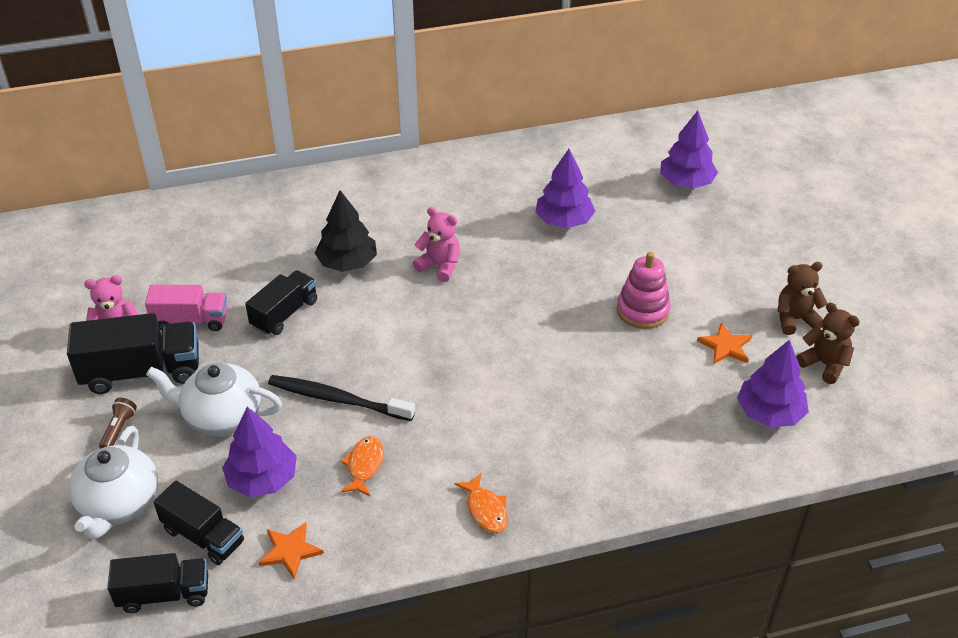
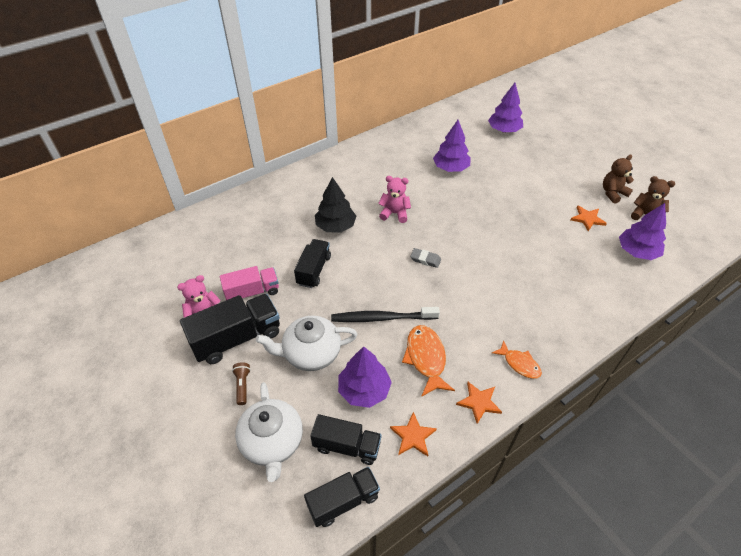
camera: 20 degrees left, 5 degrees up
orange fish [340,436,384,496] -> orange fish [402,325,455,397], size x1.56
pink stacking toy [617,252,671,329] -> none
none -> grey eraser [410,248,441,268]
none -> orange star [456,382,502,424]

